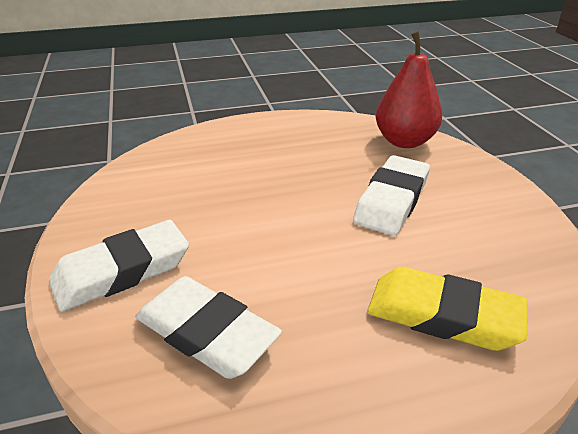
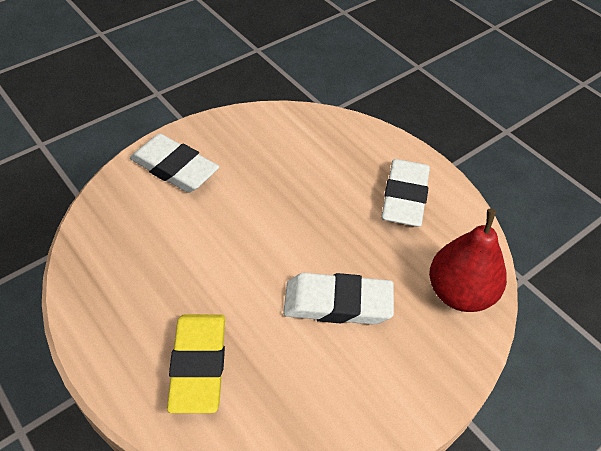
camera: 65 degrees right, 15 degrees up
white eraser [135,276,282,379] -> white eraser moved to [381,159,430,227]

